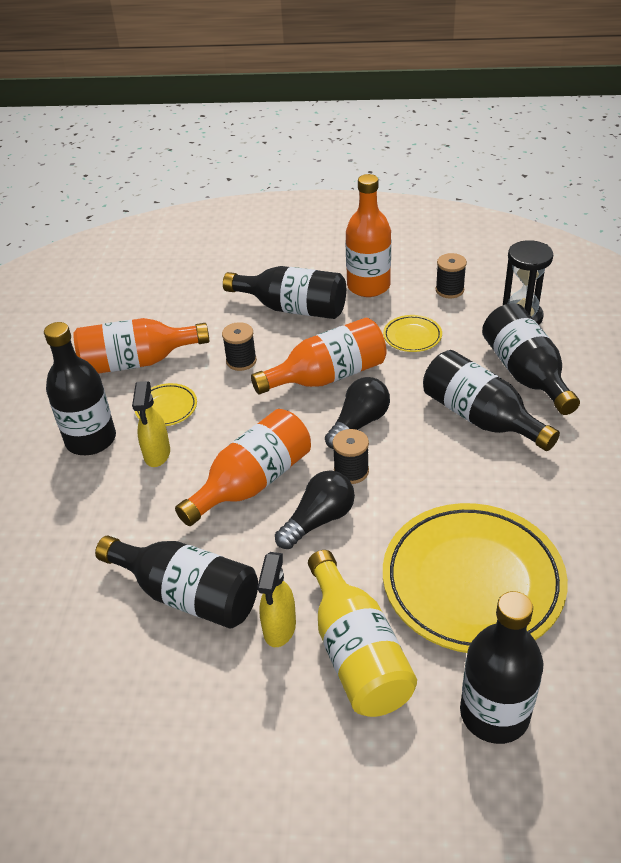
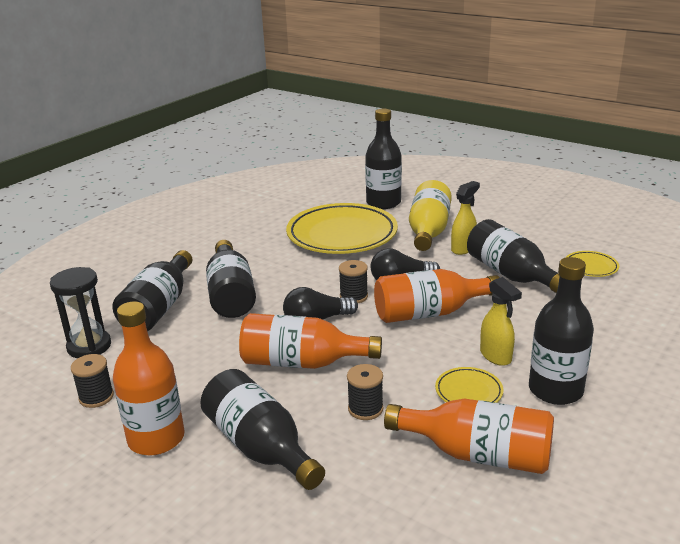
camera: 150 degrees left, 15 degrees down
yellow spray bottle [132,381,170,467] -> yellow spray bottle turned 120 degrees clockwise [480,277,522,366]
yellow plate [383,315,442,352] -> yellow plate moved to [565,251,619,277]

